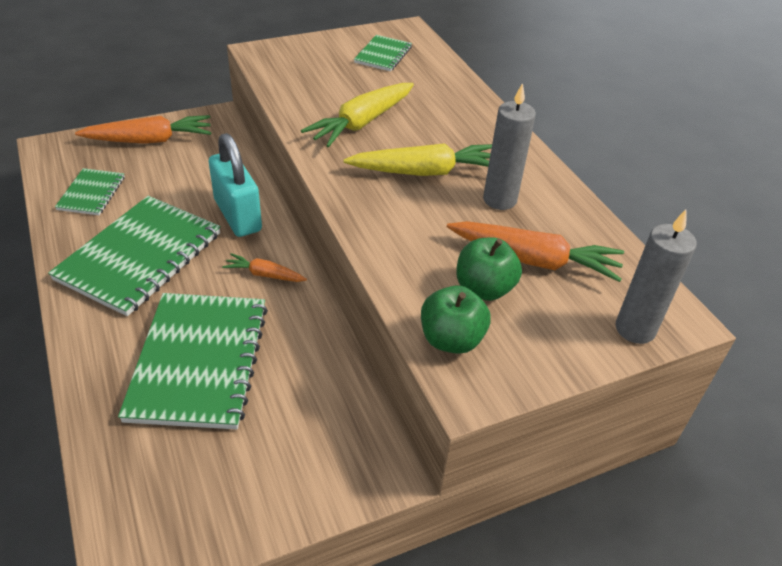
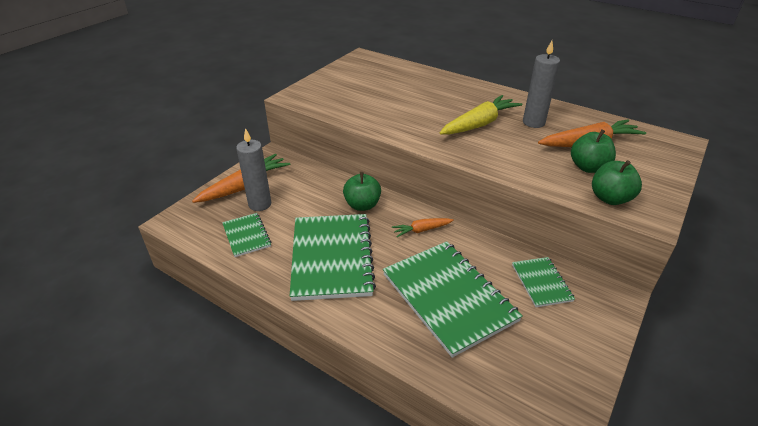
camera: 30 degrees left, 5 degrees down
turquoise padlock [209,133,262,237] -> green apple [343,172,381,211]
yellow carrot [301,83,414,147] -> none
green notebook [354,35,412,71] -> green notebook moved to [512,257,575,307]
grey candle [616,210,697,344] -> grey candle moved to [236,128,271,211]

